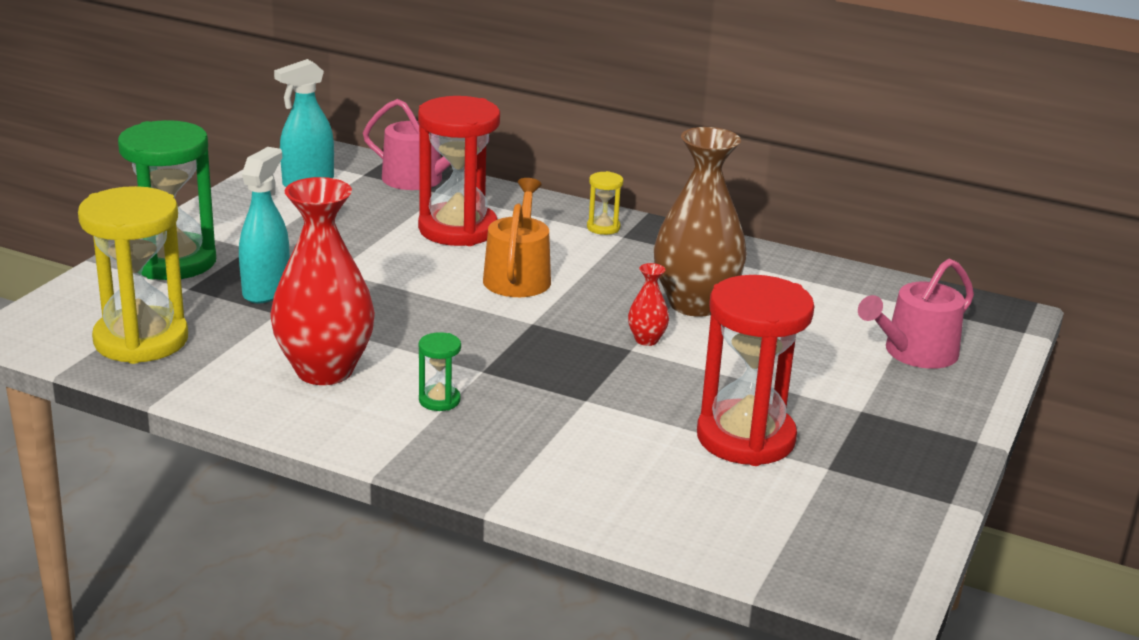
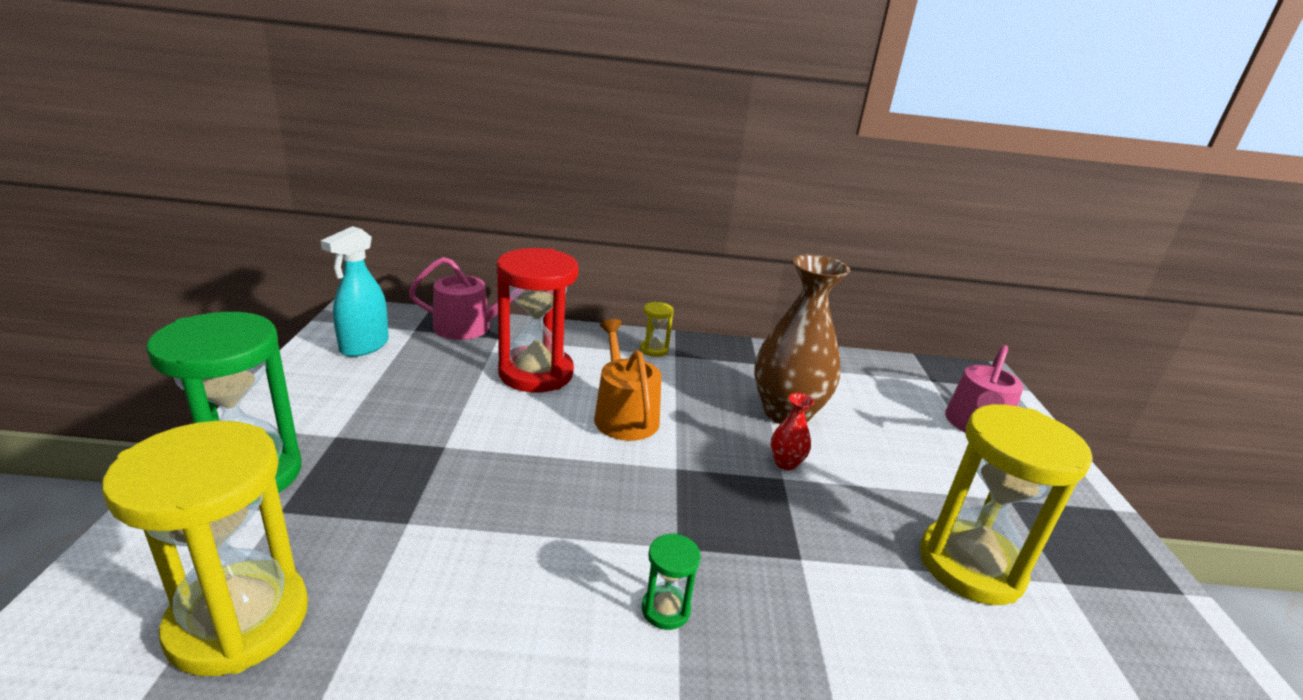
camera: 25 degrees left, 0 degrees up
turquoise spray bottle [239,147,290,304] -> none
red vase [270,177,375,385] -> none
red hourglass [697,275,815,466] -> yellow hourglass [920,404,1093,605]

